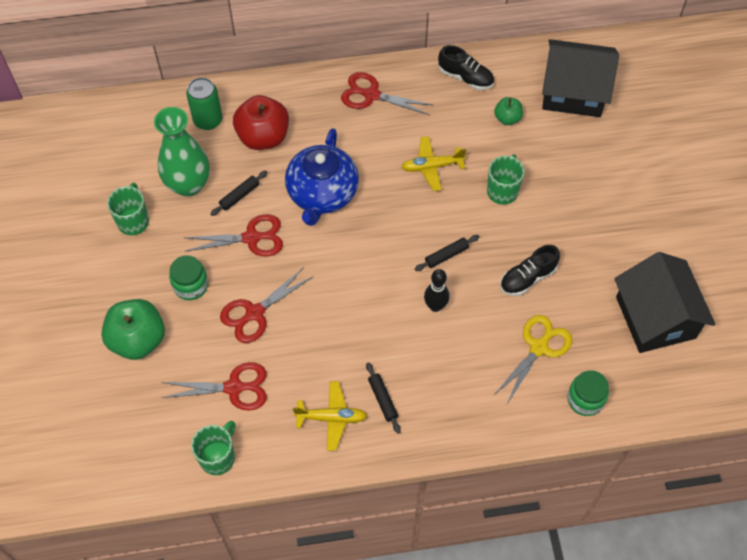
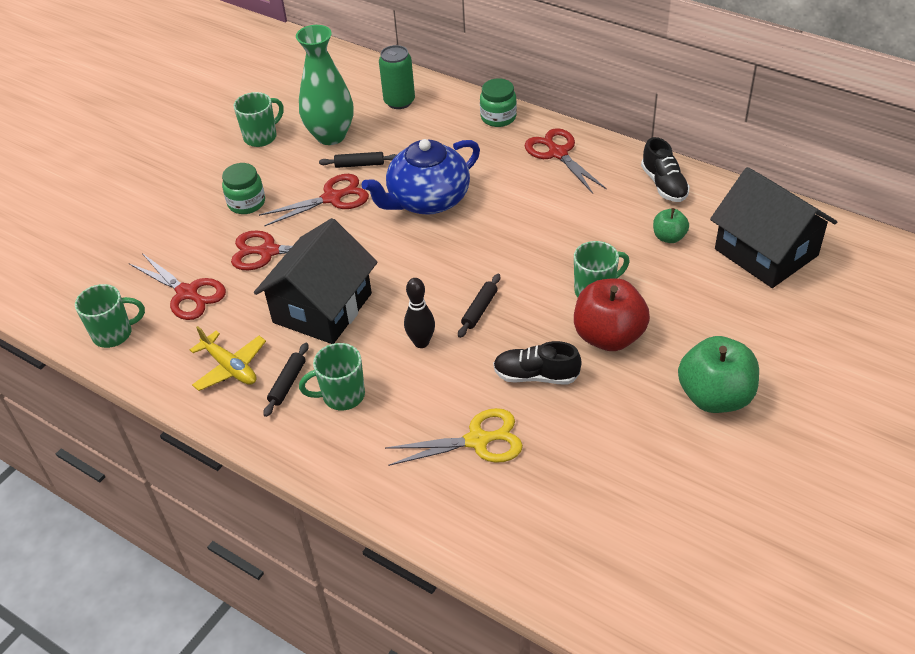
camera: 45 degrees right, 15 degrees down
green apple [101,299,165,360] -> green apple moved to [678,336,759,413]
red scissors [184,214,283,256] -> red scissors turned 60 degrees counterclockwise [259,174,369,226]
red apple [233,95,289,150] -> red apple moved to [574,278,650,351]
yellow plane [401,136,466,191] -> none
black rolling pin [415,235,479,271] -> black rolling pin turned 75 degrees counterclockwise [458,274,500,338]
green jar [567,370,609,416] -> green jar moved to [480,79,517,127]
black house [614,252,716,353] -> black house moved to [254,218,377,344]
none -> green mug [299,343,365,410]

